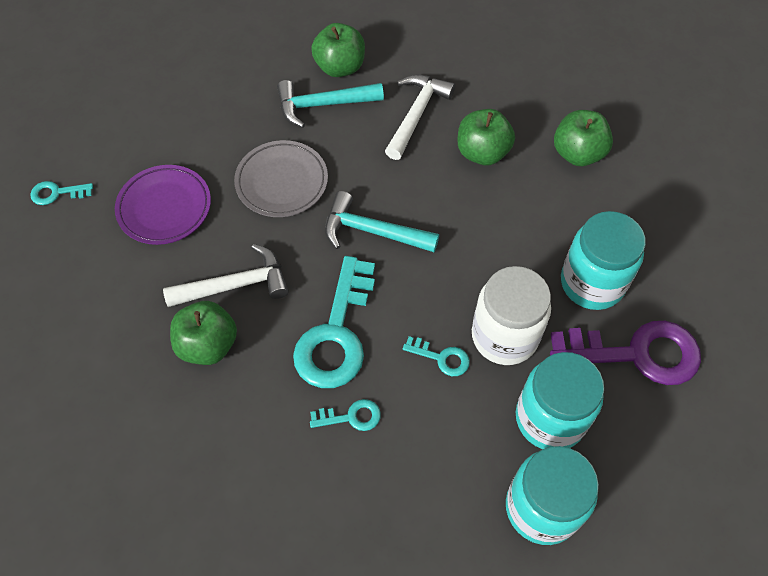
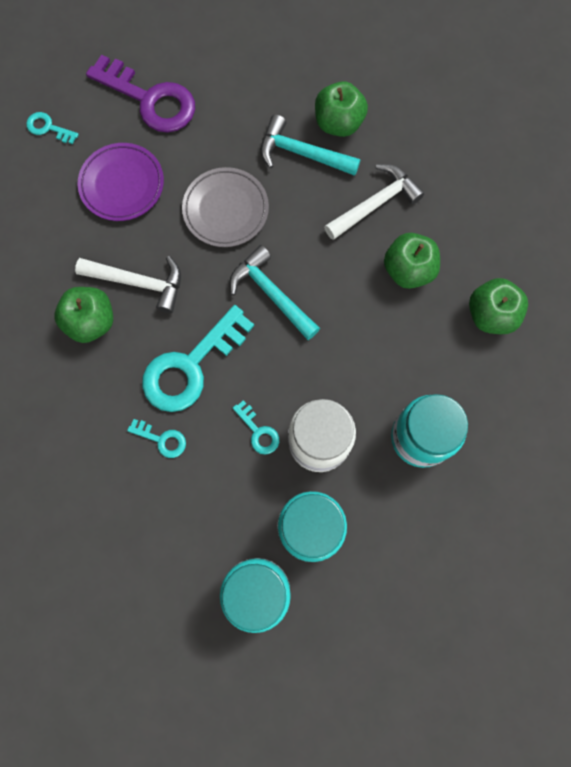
camera: 30 degrees right, 15 degrees up
purple key [550,321,701,385] -> purple key moved to [86,55,195,132]

